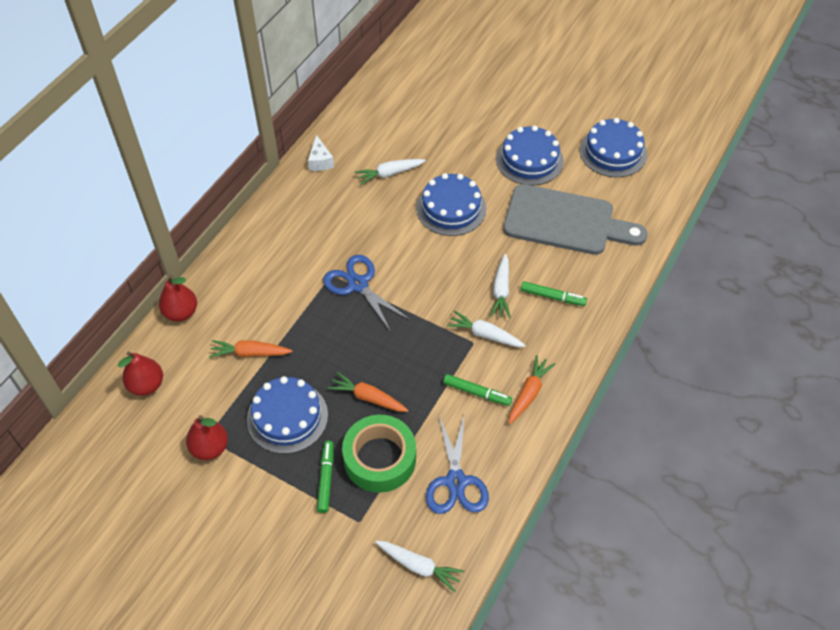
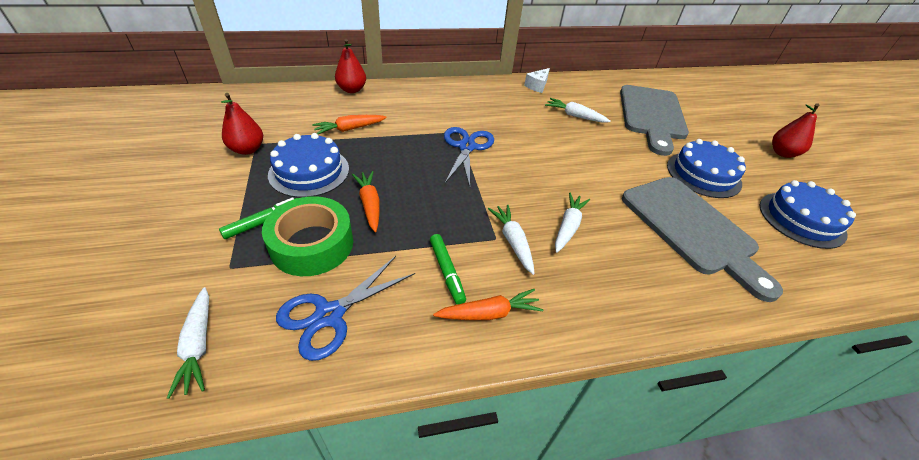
camera: 45 degrees right, 10 degrees down
red pear [118,352,163,396] -> red pear moved to [772,103,820,158]
orange carrot [209,340,292,358] -> orange carrot turned 75 degrees counterclockwise [312,115,387,134]
blue cake [416,173,486,236] -> none
white carrot [490,254,511,318] -> white carrot turned 150 degrees clockwise [555,193,590,253]
green marker [521,281,587,306] -> none
none -> grey cutting board [620,85,689,156]

